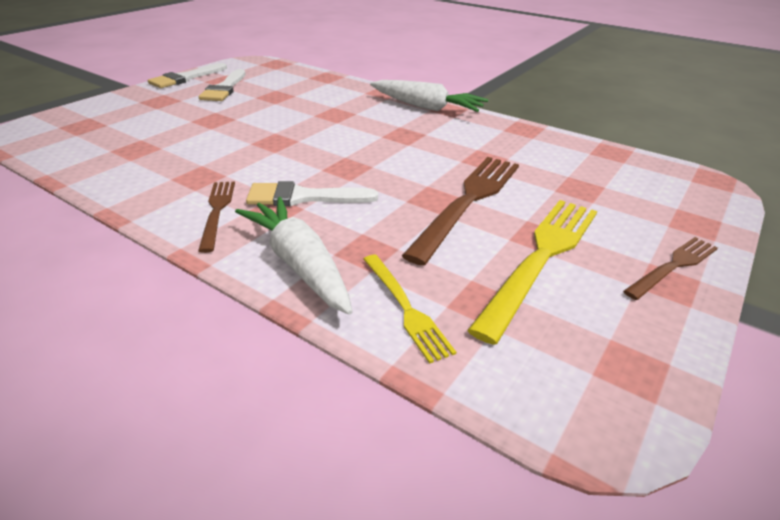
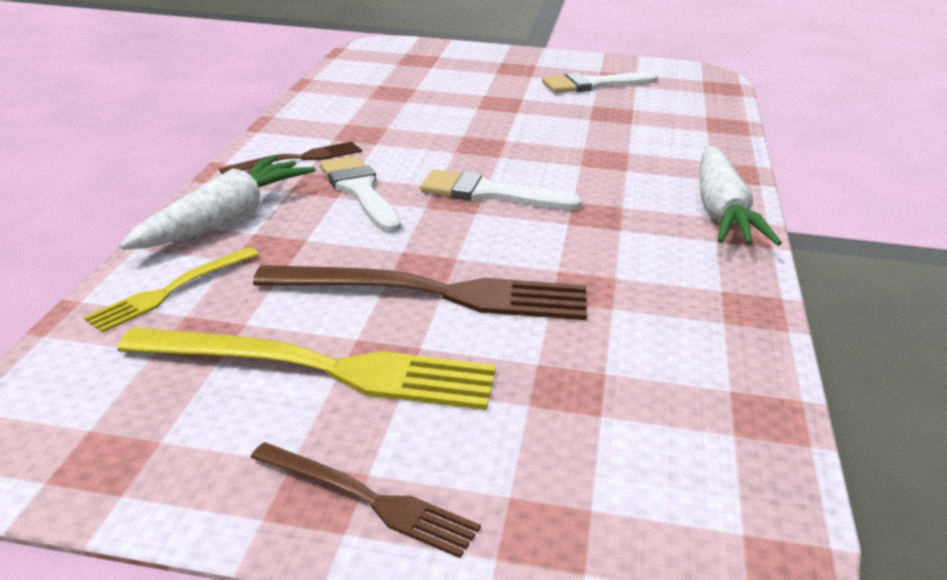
camera: 65 degrees right, 5 degrees down
white brush [148,63,227,88] -> white brush moved to [420,169,582,210]

